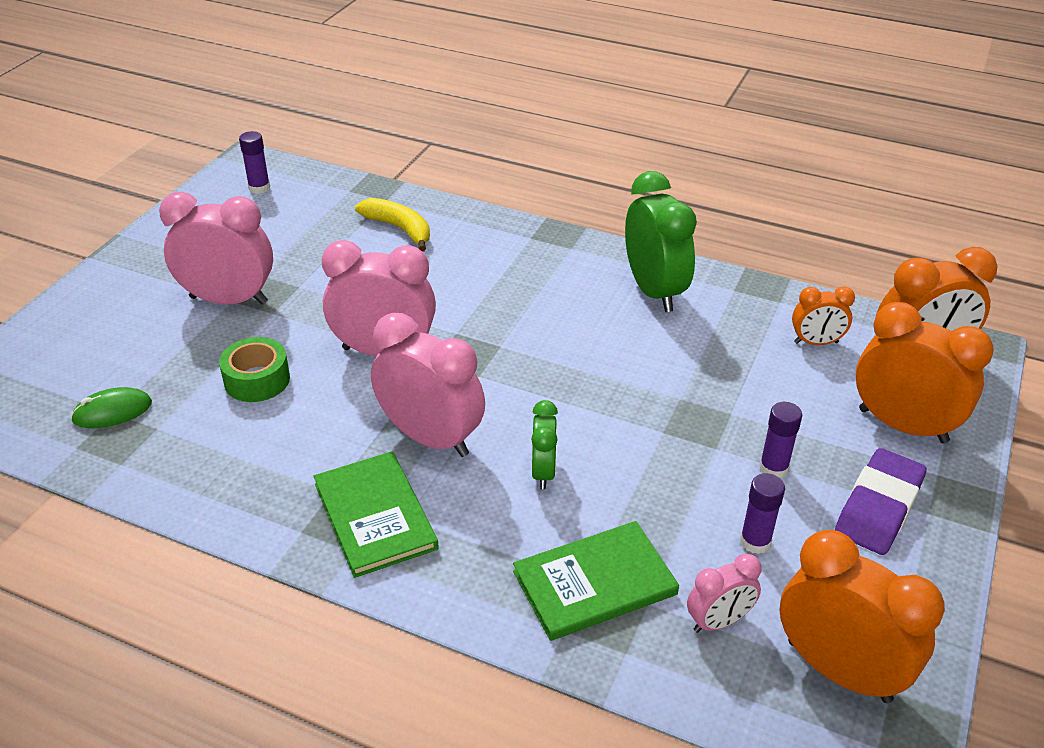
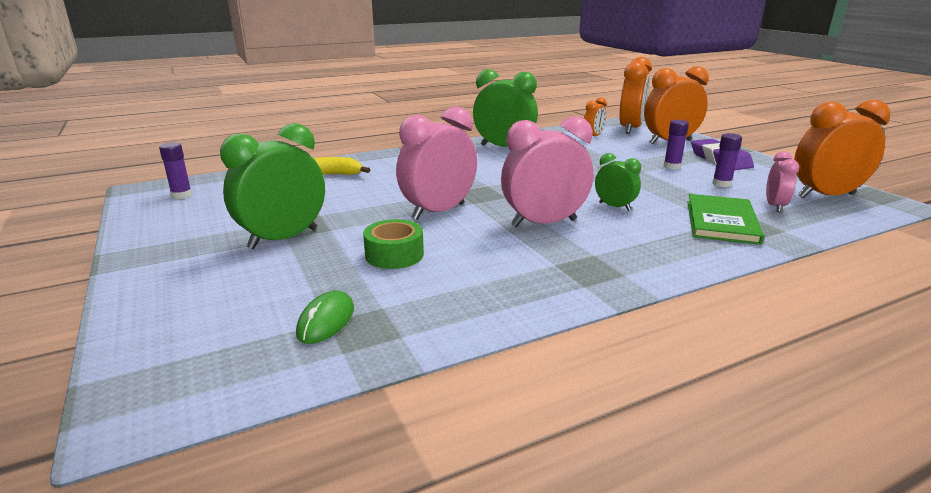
camera: 50 degrees left, 15 degrees down
pink clock [159,192,273,305] -> green clock [220,123,325,249]
green book [314,451,439,578] -> none

